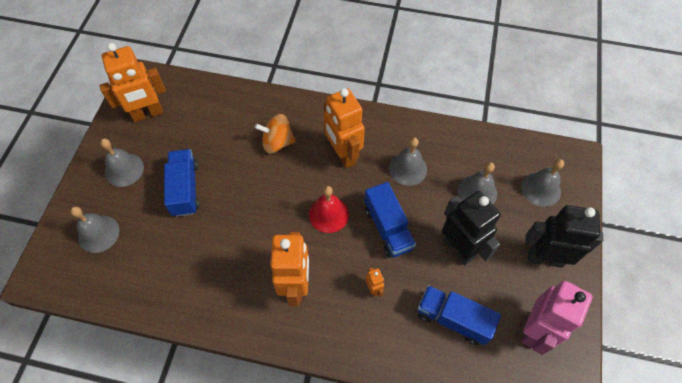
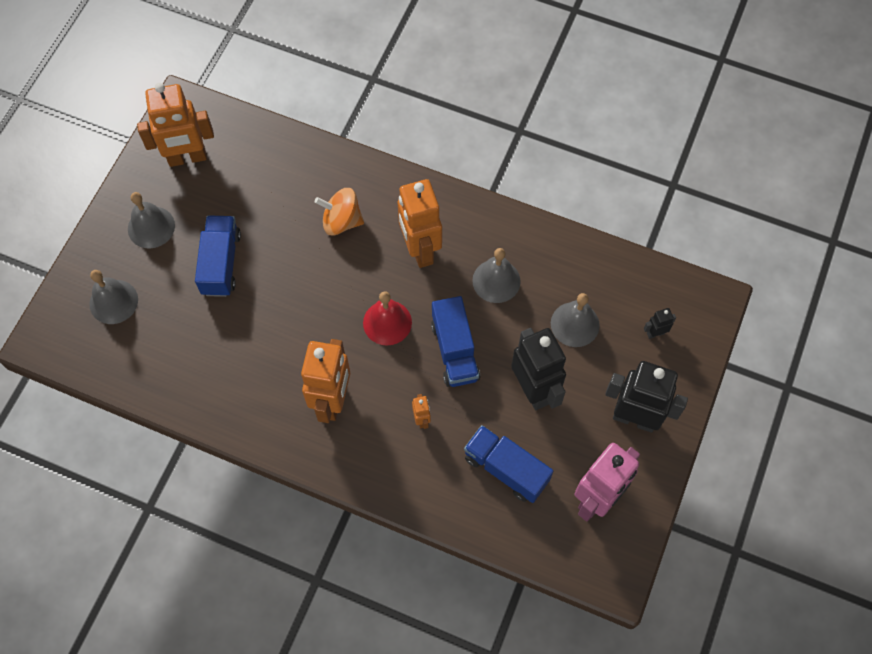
camera: 10 degrees right, 5 degrees up
grey bell [521,159,564,207] -> black robot [644,308,676,339]

